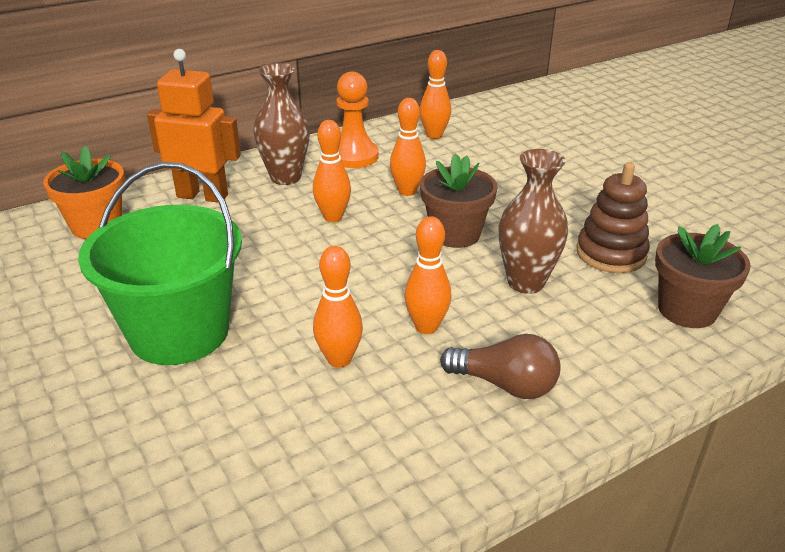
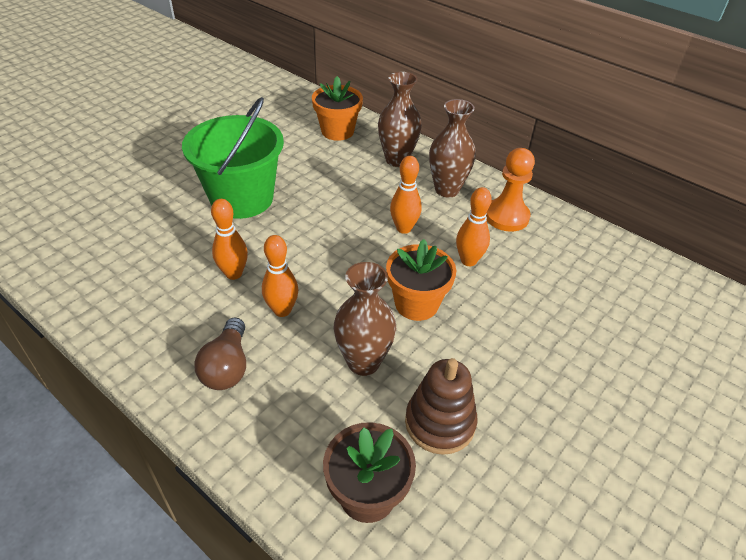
camera: 70 degrees right, 10 degrees up
orange robot [147,49,241,202] -> brown vase [378,72,422,167]
orange bowling pin [420,50,451,139] -> none
brown flower pot [420,153,497,248] -> orange flower pot [386,239,456,321]

